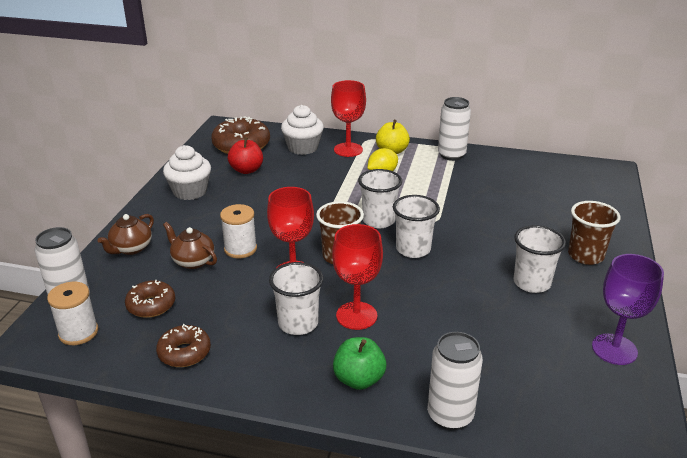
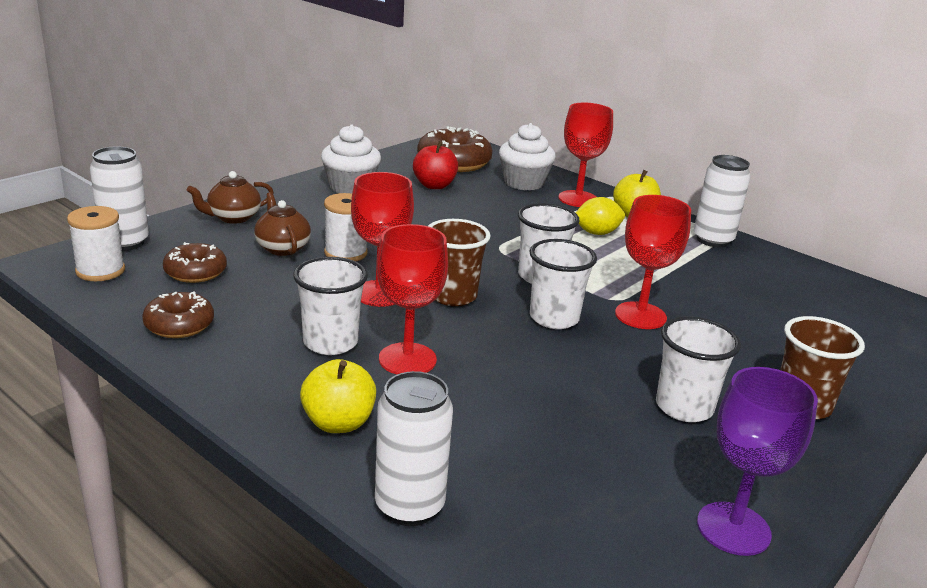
camera: 25 degrees right, 5 degrees down
green apple [333,337,386,390] -> yellow apple [300,359,376,433]
none -> red goblet [615,195,691,329]

